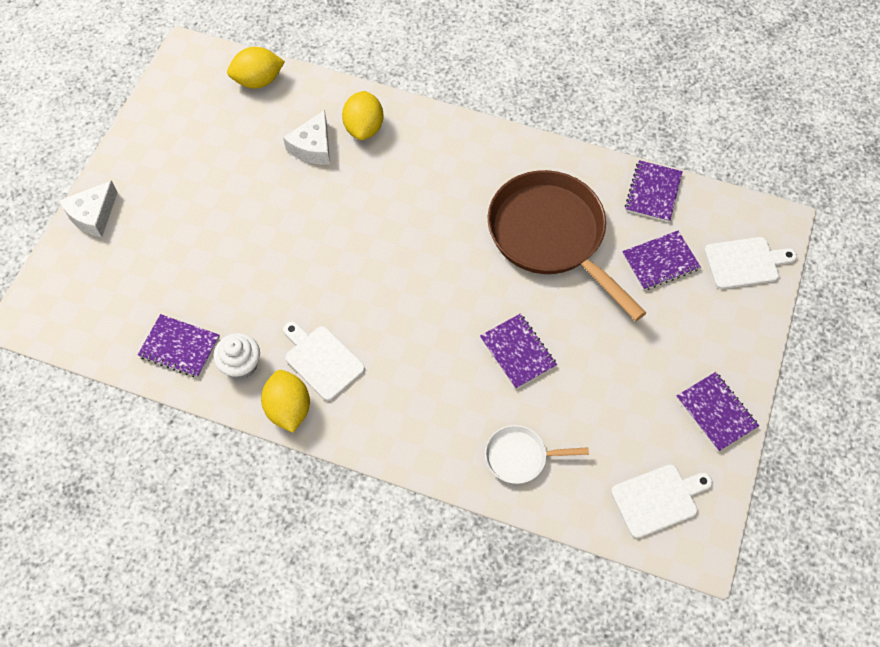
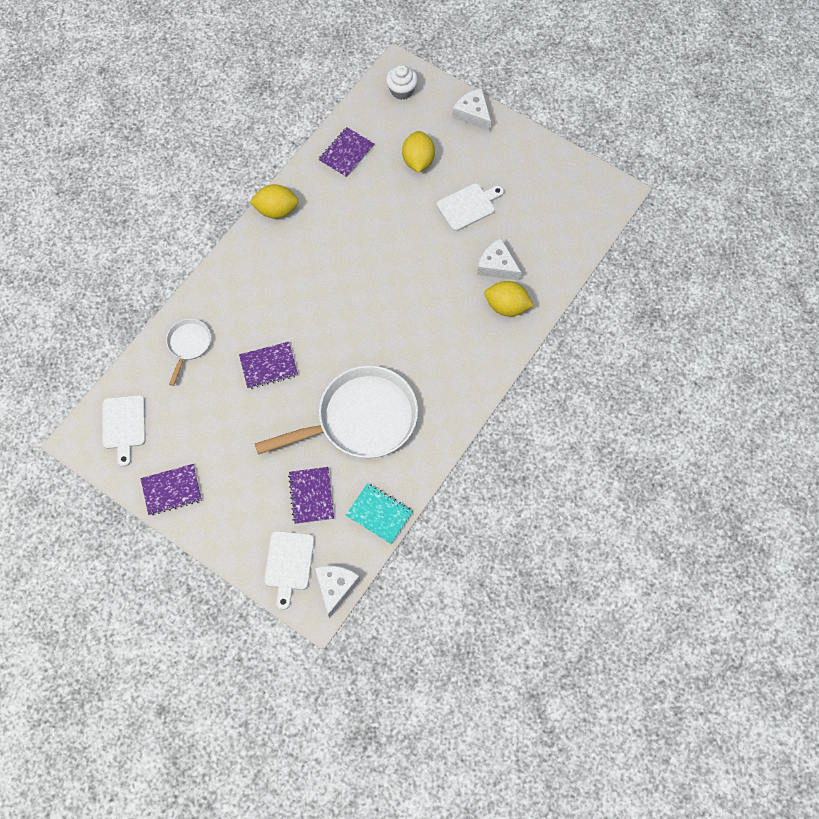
camera: 105 degrees right, 5 degrees up
white cupcake [213,333,260,380] -> white cupcake moved to [386,65,418,100]
yellow lemon [227,47,285,88] -> yellow lemon moved to [402,131,435,172]
white cutting board [283,322,365,401] -> white cutting board moved to [437,183,504,231]
brown pan [488,170,647,321] -> white pan [255,365,418,458]
purple notebook [625,160,683,222] -> turquoise notebook [346,483,413,544]
none -> white cheese [315,566,360,618]

